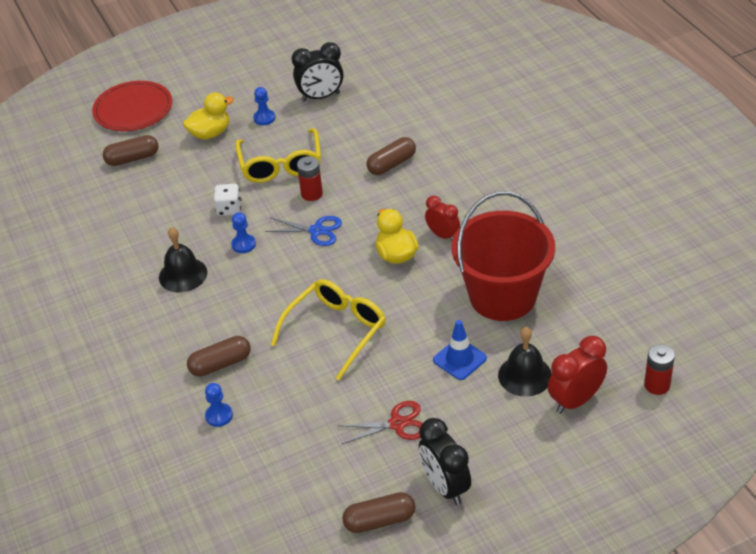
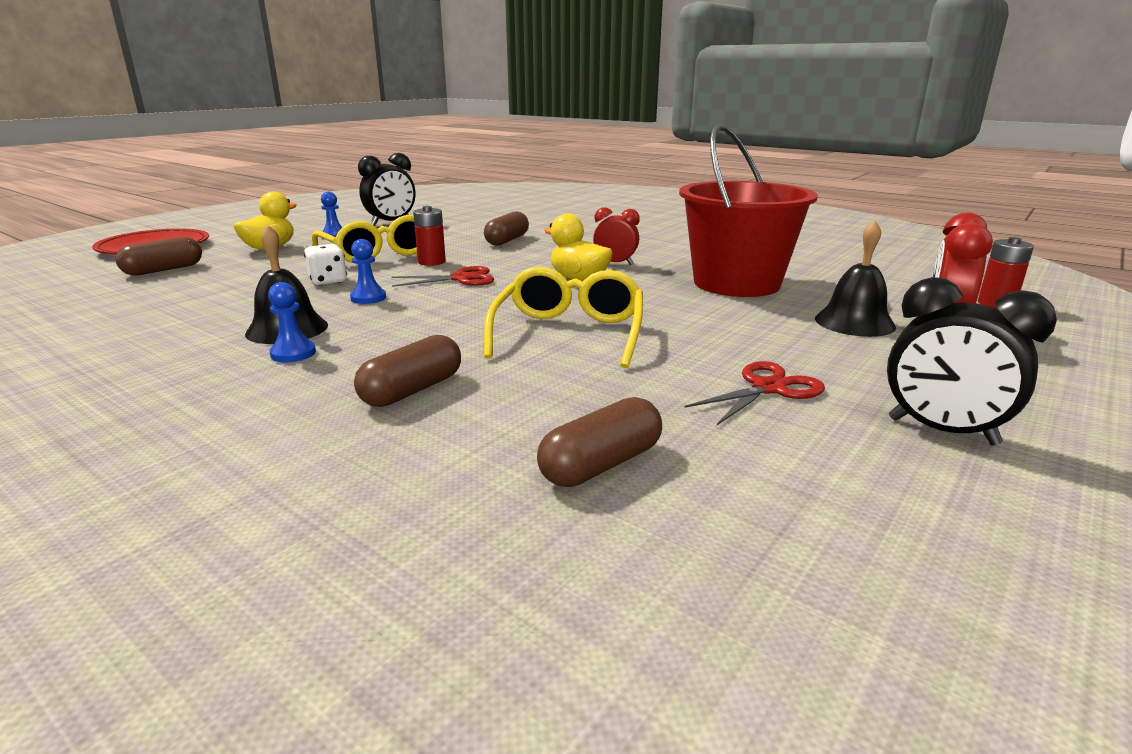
camera: 30 degrees left, 20 degrees down
blue pawn [205,383,233,427] -> blue pawn moved to [268,282,316,362]
blue scissors [265,216,342,246] -> red scissors [392,266,494,287]
brown capsule [342,492,416,533] -> brown capsule moved to [537,397,662,487]
blue traffic cone [433,320,487,380] -> none

